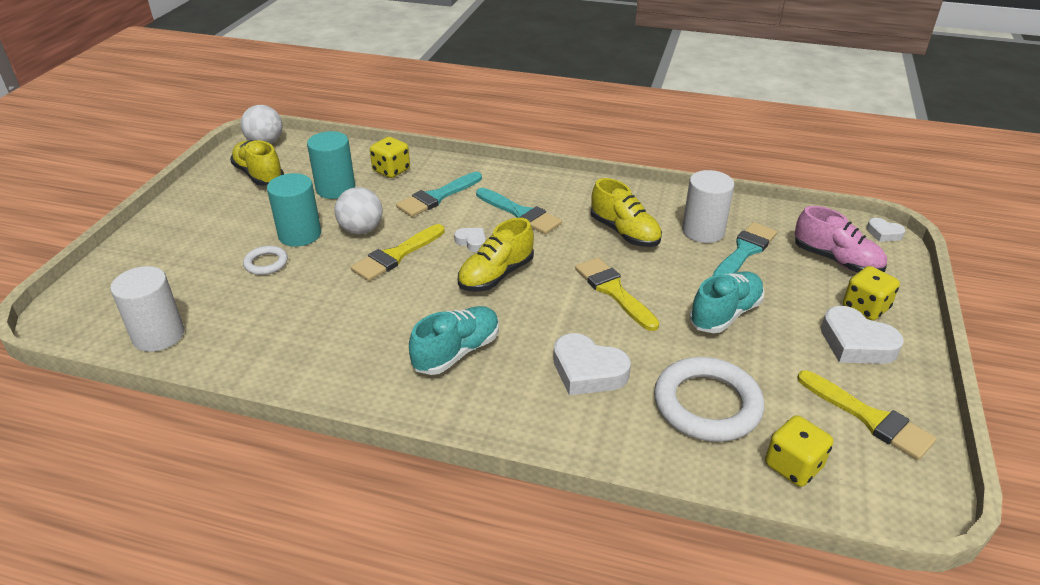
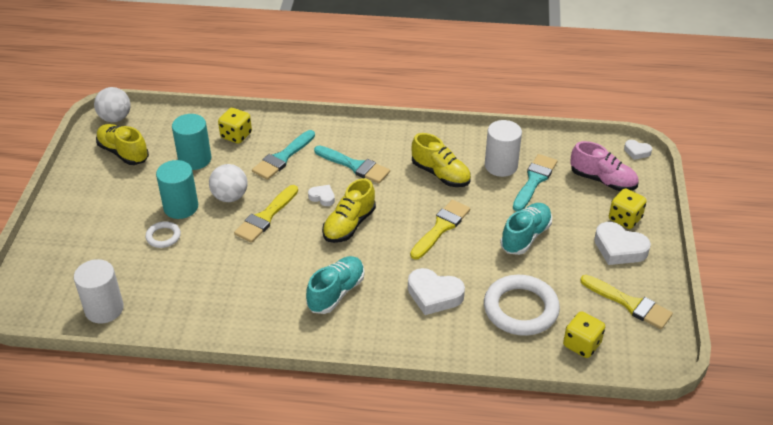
camera: 10 degrees left, 5 degrees up
yellow brush [575,257,659,331] -> yellow brush turned 75 degrees clockwise [410,200,470,259]

